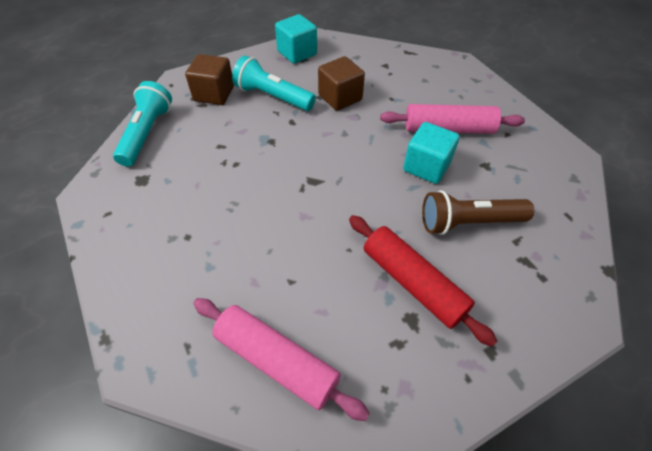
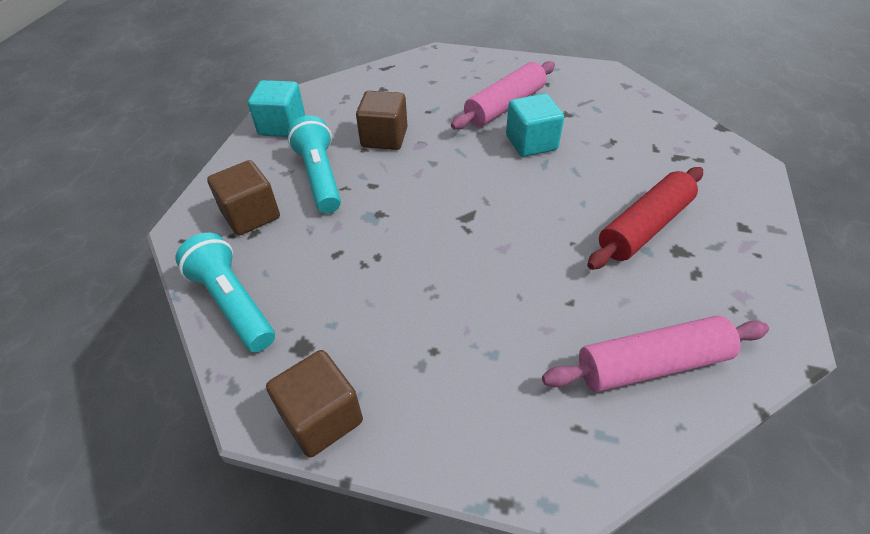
camera: 45 degrees left, 5 degrees down
turquoise flashlight [232,56,316,111] -> turquoise flashlight turned 90 degrees clockwise [288,115,341,213]
red rolling pin [349,215,497,347] -> red rolling pin turned 45 degrees counterclockwise [587,167,703,270]
brown flashlight [422,190,534,235] -> none
none -> brown cube [266,350,363,457]

